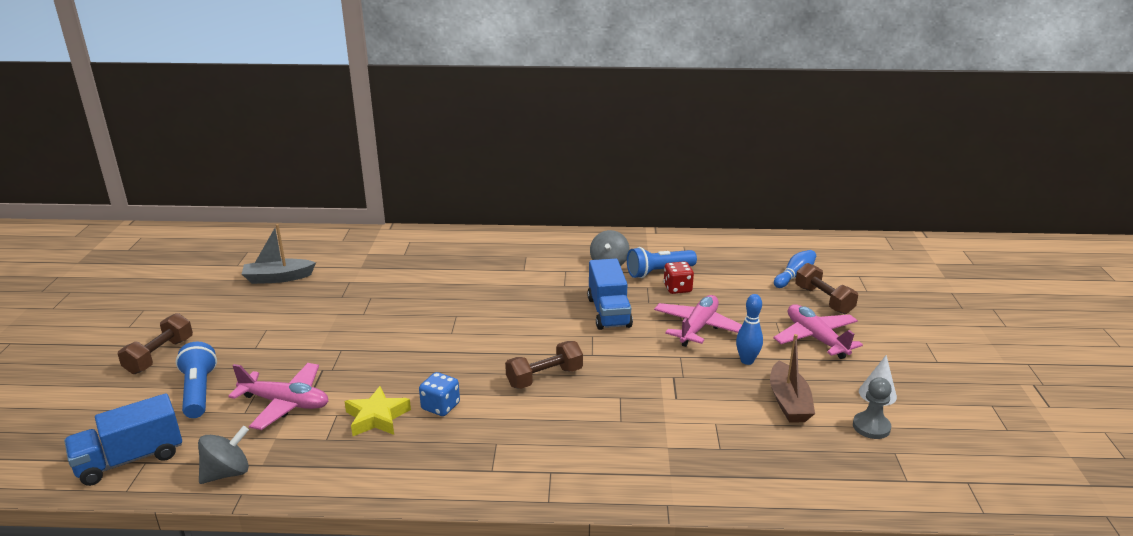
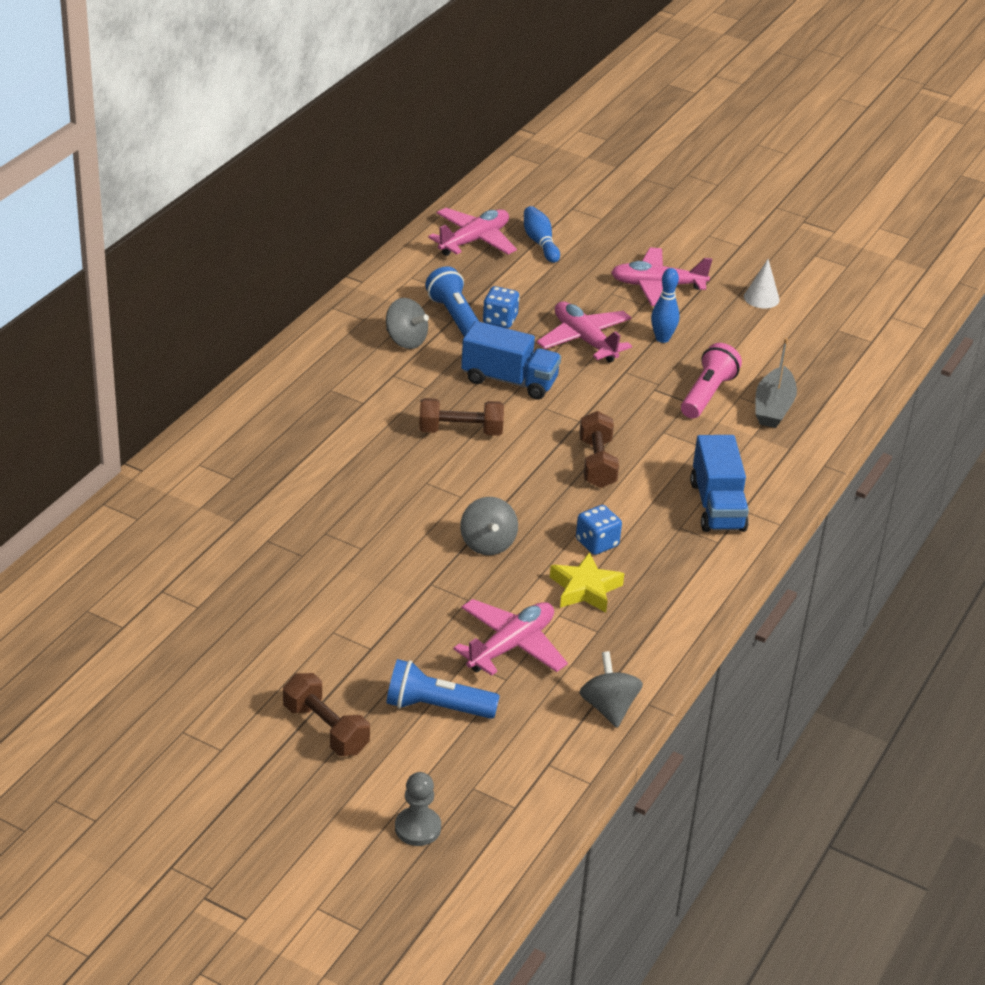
camera: 65 degrees left, 10 degrees up
blue truck [64,393,182,486] -> blue truck moved to [690,435,749,532]
grey boat [242,224,316,284] -> grey boat moved to [755,338,797,428]
blue flashlight [627,247,697,278] -> blue flashlight turned 150 degrees clockwise [425,266,479,337]
red dice [664,261,694,294] -> blue dice [483,286,519,328]
brown boat [770,334,815,423] -> none
brown dumbbell [795,263,858,314] -> brown dumbbell moved to [419,398,504,436]
grey pawn [853,377,892,439] -> grey pawn moved to [395,772,441,846]
none -> pink plane [428,208,517,256]
none -> grey spinning top [460,497,518,555]
none -> pink flashlight [681,343,742,419]

